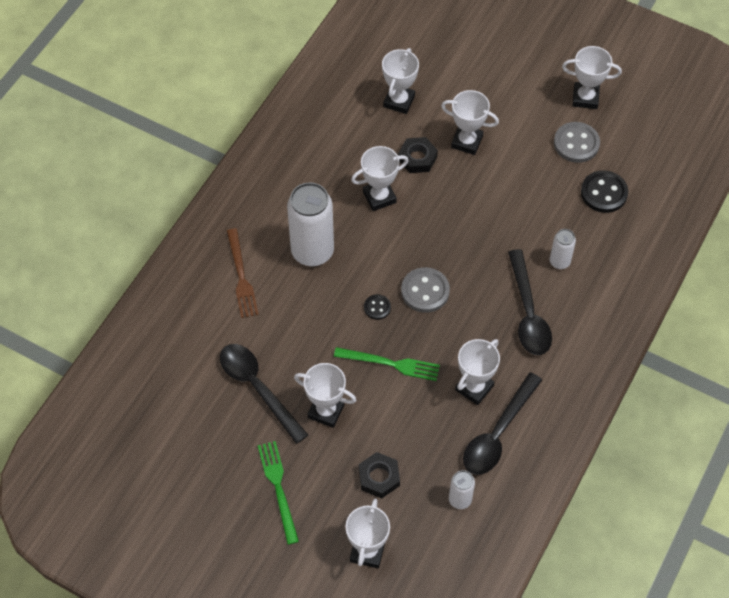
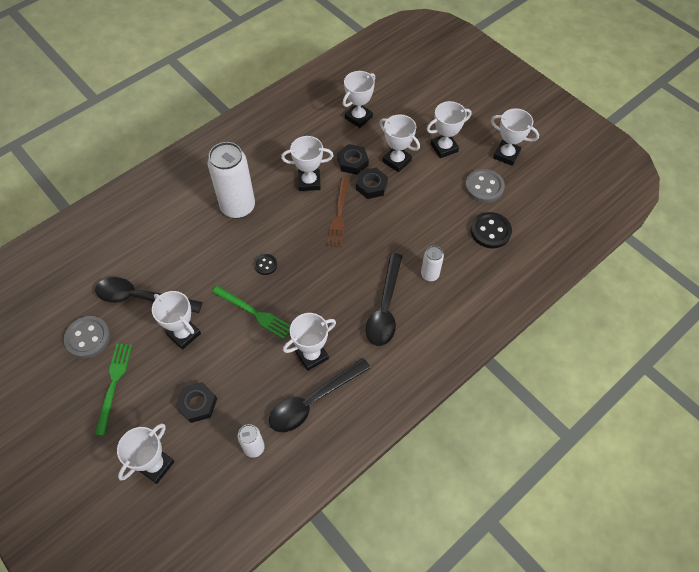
camera: 20 degrees right, 0 degrees up
black spoon [220,344,308,444] -> black spoon turned 60 degrees counterclockwise [95,277,202,313]
brown fork [227,228,259,318] -> brown fork moved to [327,177,350,247]
grey button [401,267,450,313] -> grey button moved to [64,316,110,358]
none -> black nut [356,168,388,199]
none -> white trophy [427,101,472,158]

